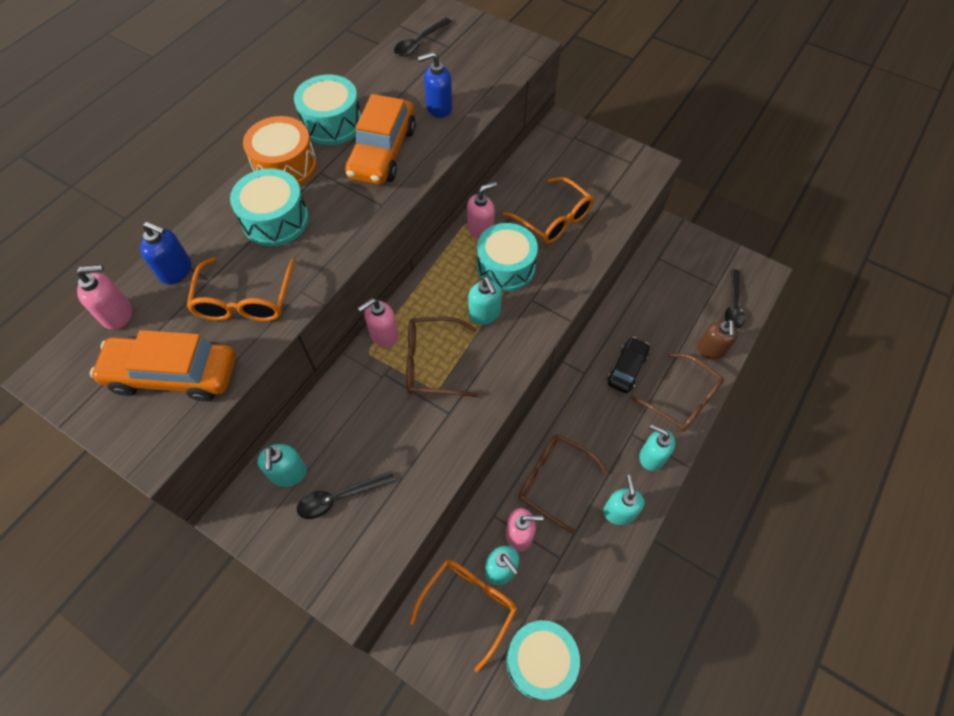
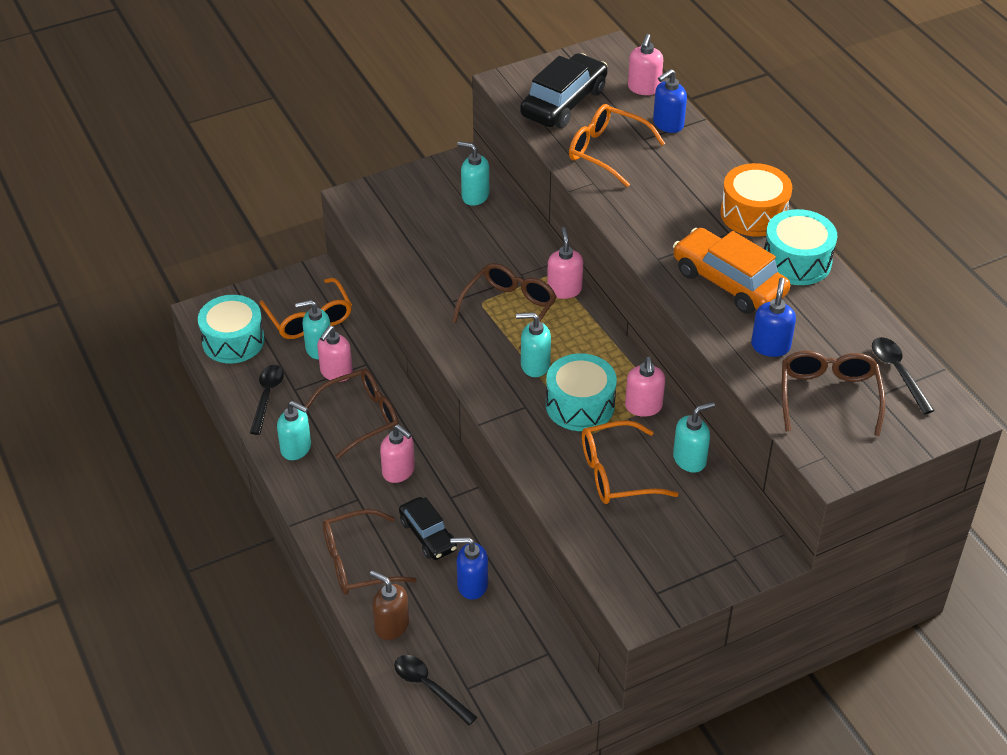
camera: 120 degrees right, 15 degrees down
orange car [90,330,236,402] -> black car [520,53,608,128]
turquoise drum [230,169,309,246] -> none
black spoon [297,471,395,519] -> black spoon moved to [250,365,284,435]
turquoise soap dispenser [639,424,675,471] -> turquoise soap dispenser moved to [673,402,715,473]
none -> pink soap dispenser [380,424,415,483]
none -> blue soap dispenser [450,537,488,600]
none -> brown glasses [782,351,885,436]

